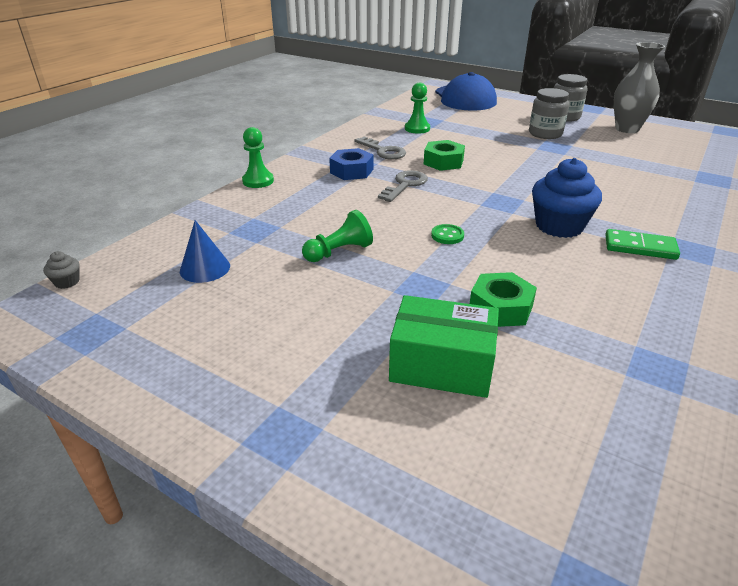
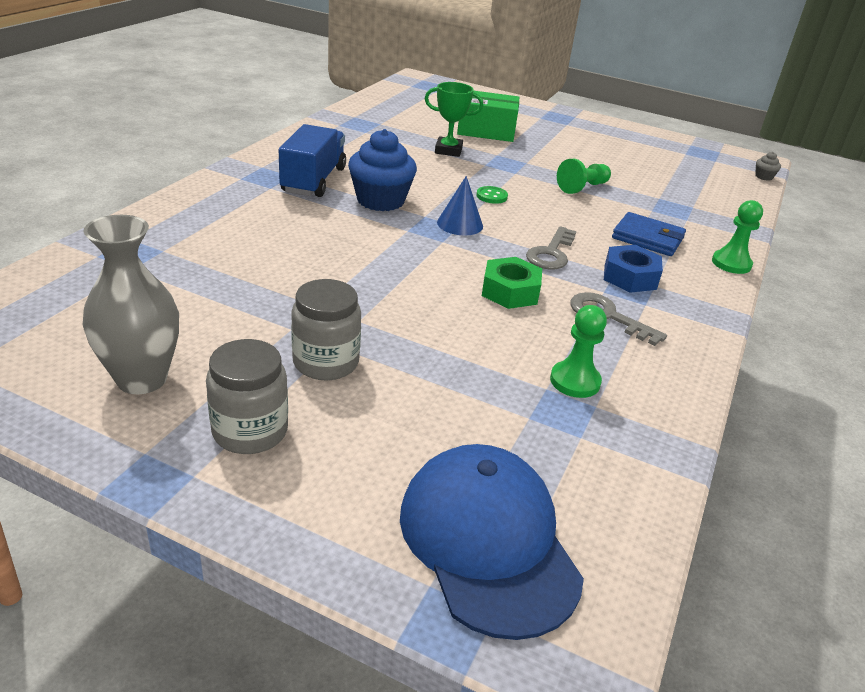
camera: 170 degrees right, 0 degrees up
blue cone [180,220,230,283] -> blue cone moved to [437,176,483,235]
green nut [470,272,537,327] -> green trophy [425,82,483,157]
green domino [605,229,680,260] -> blue truck [279,124,346,197]
none -> blue wallet [612,212,686,256]

